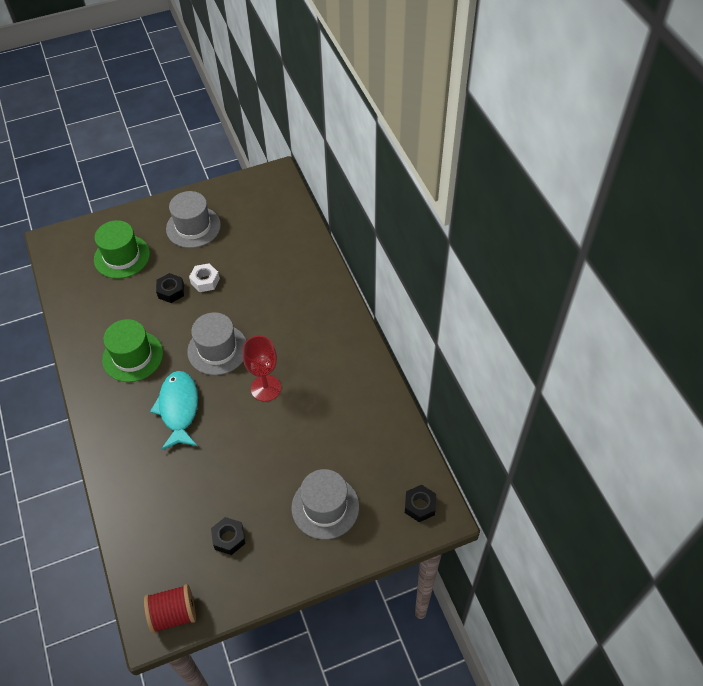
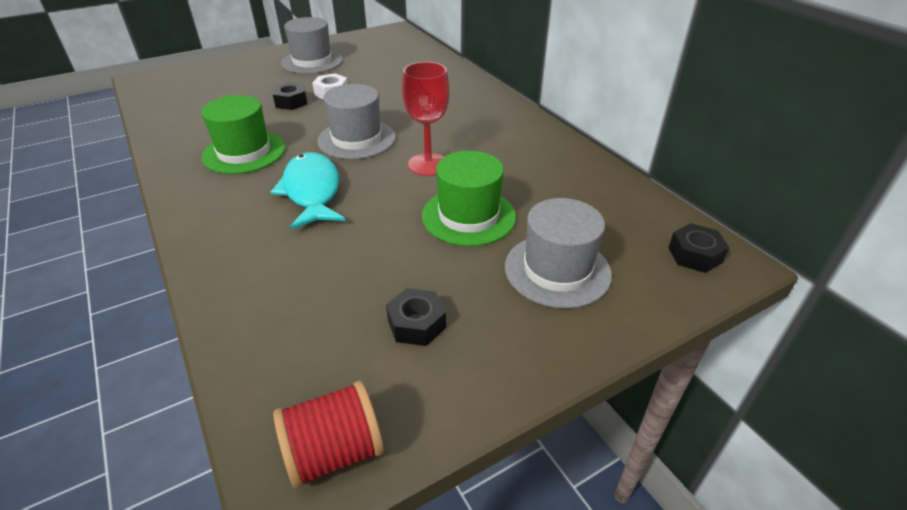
camera: 10 degrees left, 15 degrees down
green hat [94,220,150,279] -> green hat moved to [422,151,516,246]

